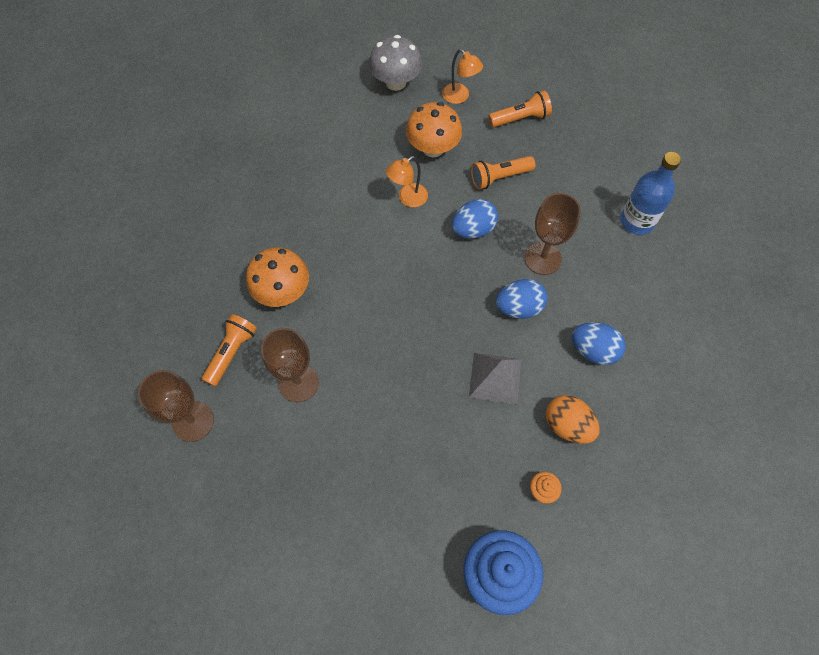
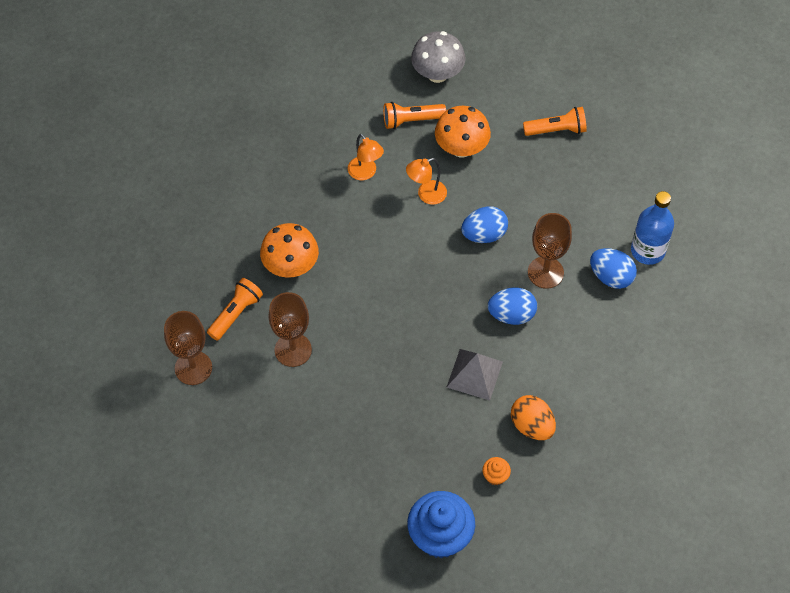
camera: 10 degrees right, 5 degrees down
orange lamp [442,49,483,104] -> orange lamp moved to [348,134,384,180]
orange flashlight [471,156,536,189] -> orange flashlight moved to [383,102,446,129]
blue egg [572,322,626,365] -> blue egg moved to [590,248,637,289]

